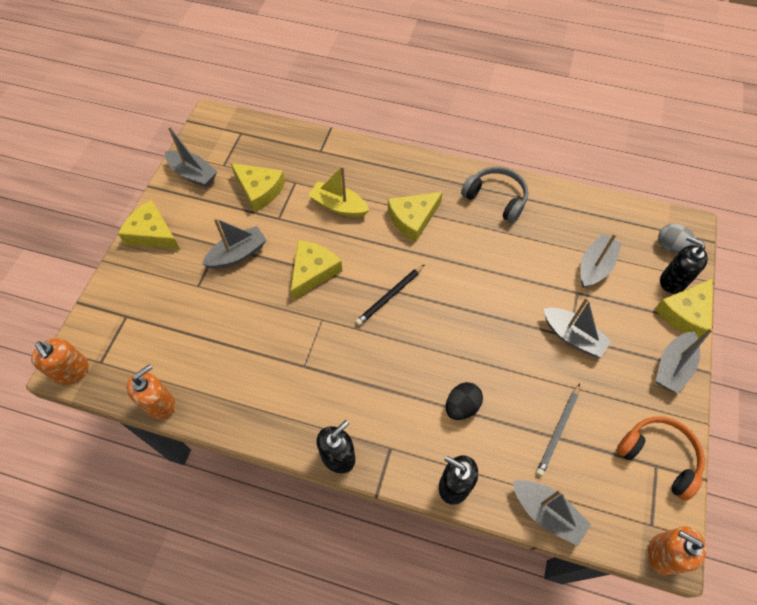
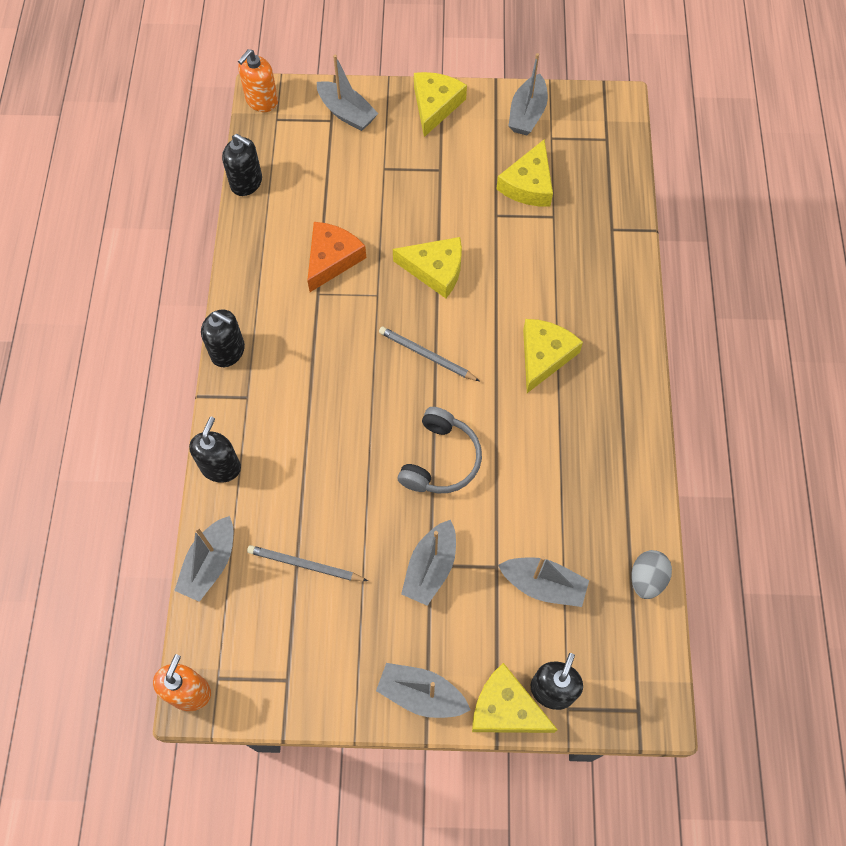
camera: 75 degrees right, 5 degrees up
orange soap dispenser [127,364,175,419] -> black soap dispenser [222,134,262,196]
grey boat [202,218,266,269] -> grey boat moved to [317,55,379,131]
yellow boat [308,166,369,217] -> none
black pencil [355,264,425,326] -> grey pencil [379,327,480,381]
yellow cheese [388,192,443,242] -> yellow cheese turned 75 degrees clockwise [523,319,583,393]
black egg [446,382,483,420] -> none
grey headphones [461,167,528,223] -> grey headphones moved to [398,407,482,493]
orange headphones [616,416,705,501] -> none
grey egg [658,224,698,254] -> grey egg moved to [631,550,672,599]
none -> orange cheese [307,222,366,292]

